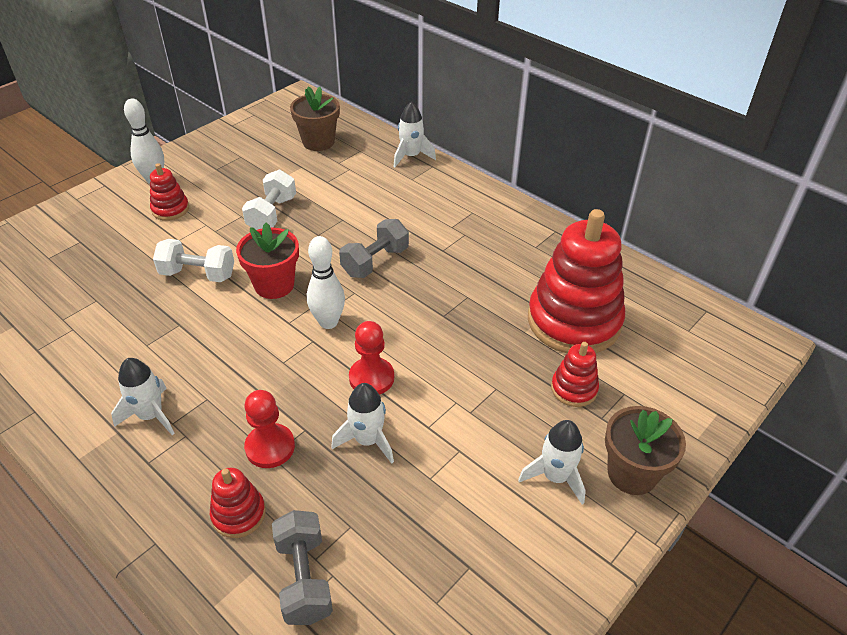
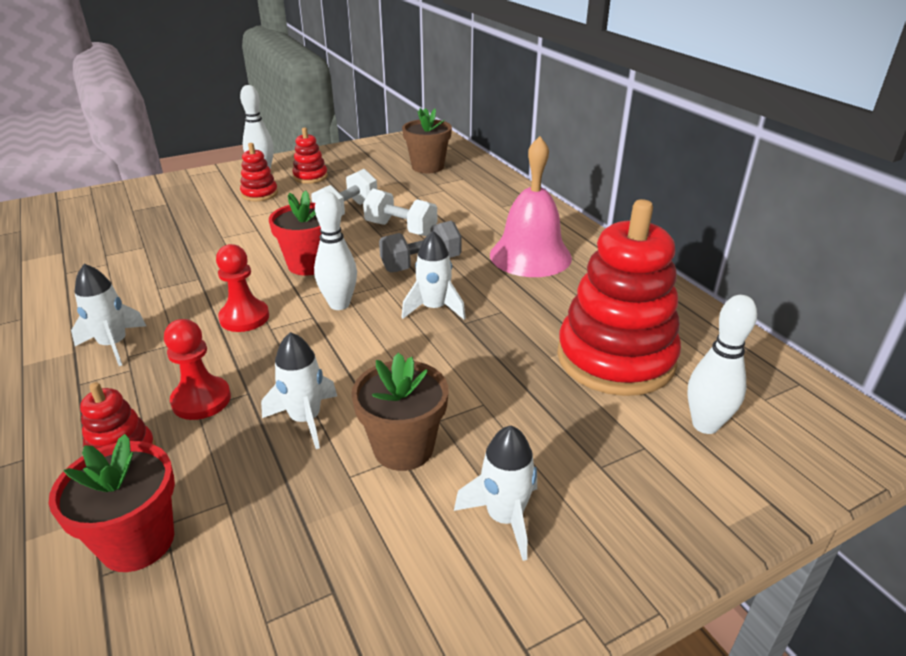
camera: 20 degrees right, 10 degrees down
white dumbbell [153,239,234,282] -> white dumbbell moved to [363,189,437,236]
grey dumbbell [272,510,333,625] -> red flower pot [49,434,175,572]
red pawn [349,321,394,395] -> red pawn moved to [216,244,269,332]
white rocket [394,102,436,167] -> white rocket moved to [401,231,466,320]
red stacking toy [551,342,599,407] -> red stacking toy moved to [292,127,328,184]
brown flower pot [605,406,686,495] -> brown flower pot moved to [351,353,448,471]
none -> pink bell [490,136,572,277]
none -> white bowling pin [687,295,757,434]

